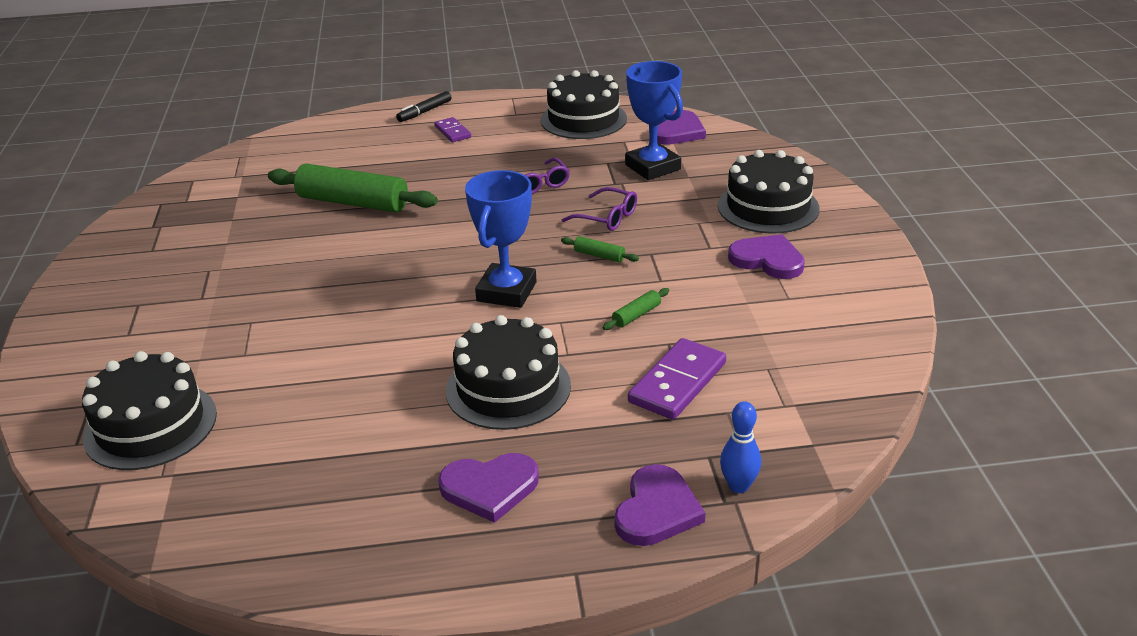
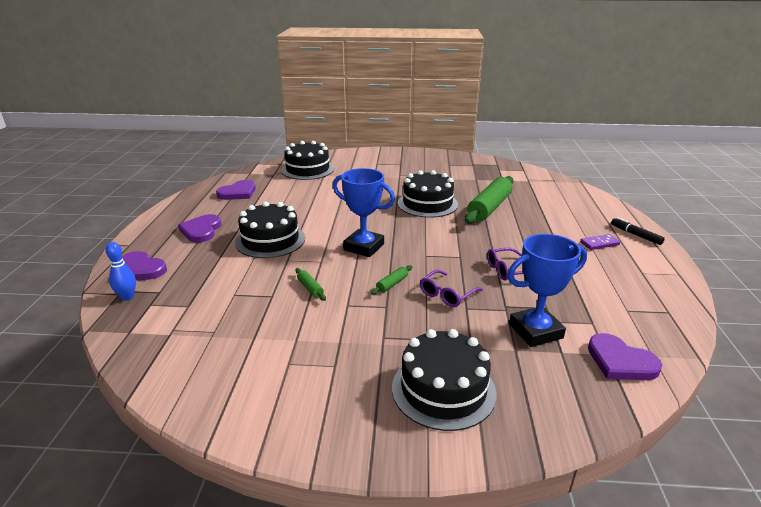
camera: 100 degrees right, 5 degrees down
black cake [540,70,627,139] -> black cake moved to [398,170,458,218]
purple domino [628,338,726,420] -> none
purple heart [728,234,805,279] -> purple heart moved to [216,180,256,200]

